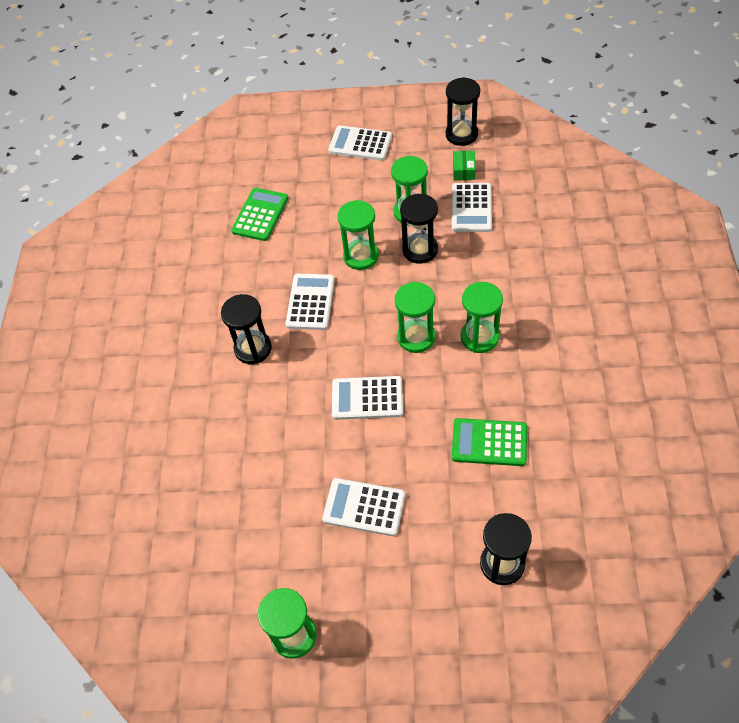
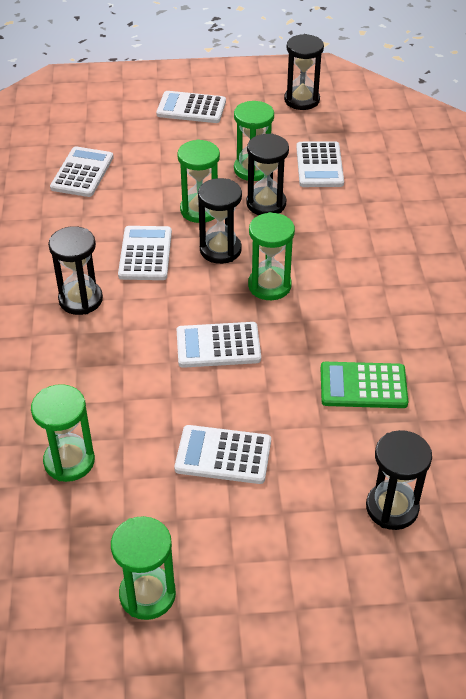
camera: 10 degrees left, 10 degrees down
green calculator [231,188,288,241] -> white calculator [50,146,114,197]
green box [453,151,476,180] -> none
green hourglass [461,282,503,353] -> green hourglass moved to [31,384,95,482]
none -> black hourglass [198,178,242,264]

